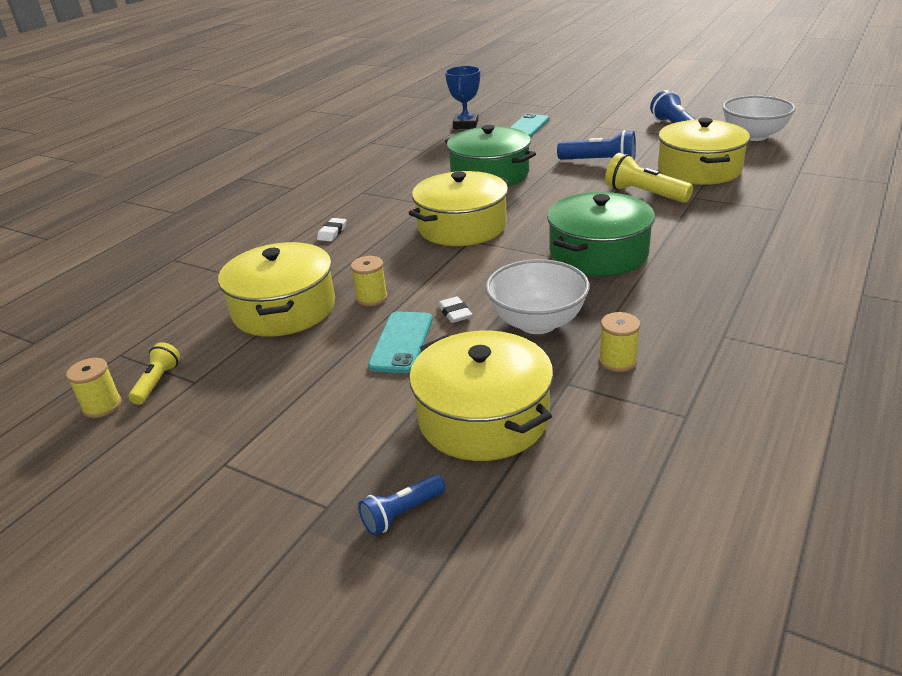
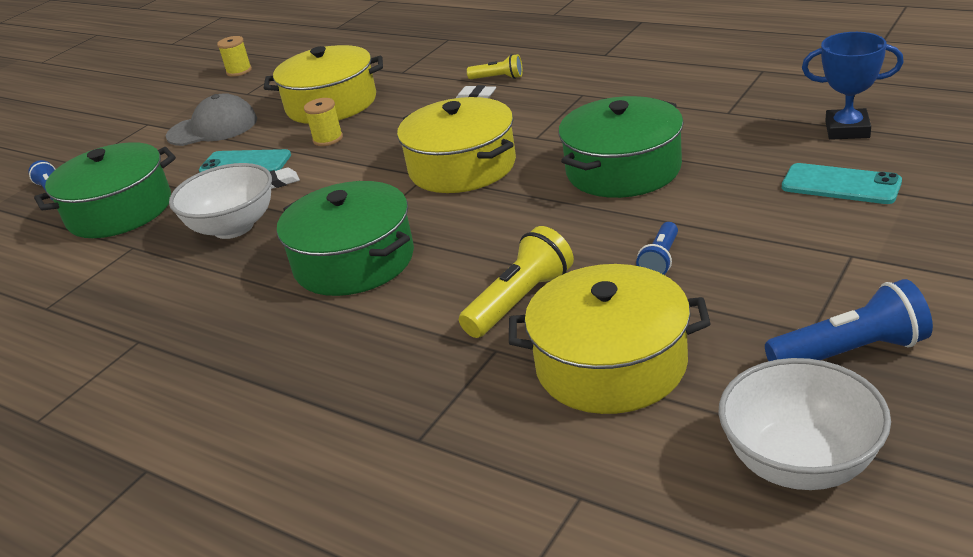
camera: 95 degrees right, 0 degrees up
yellow flashlight [129,342,180,405] -> yellow flashlight moved to [467,54,523,79]
yellow pot [409,330,553,461] -> green pot [34,142,176,238]
blue flashlight [557,130,636,161] -> blue flashlight [636,222,678,275], size x0.60
yellow spool [599,312,640,372] -> none
none -> grey cap [166,93,257,146]

